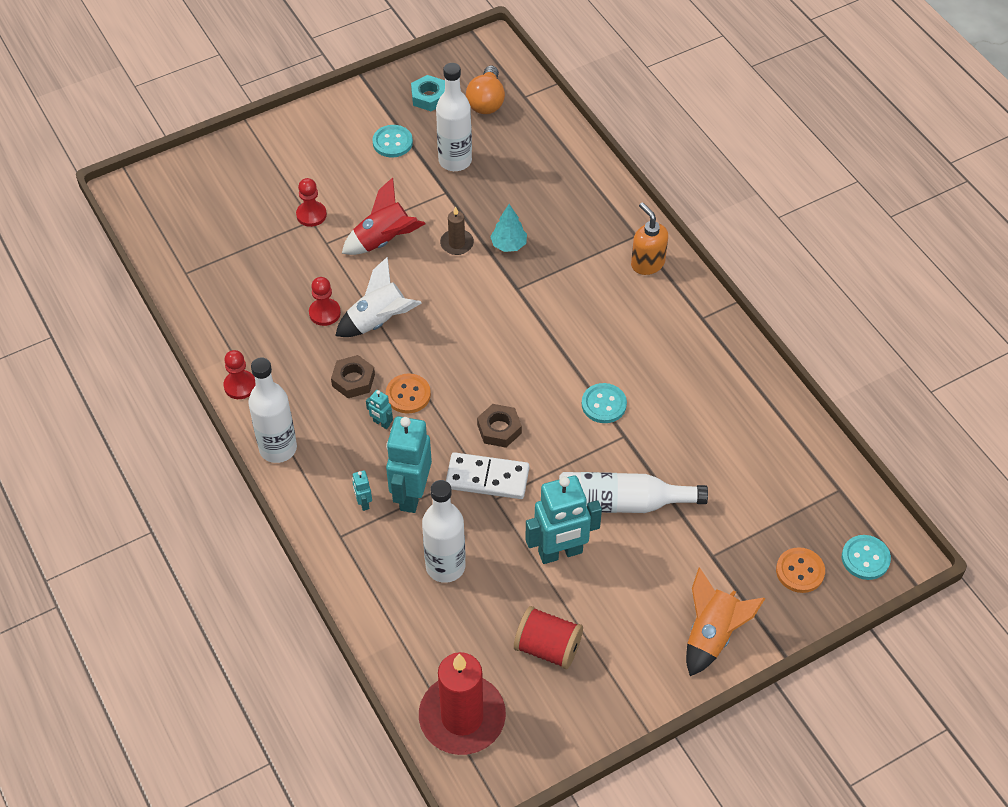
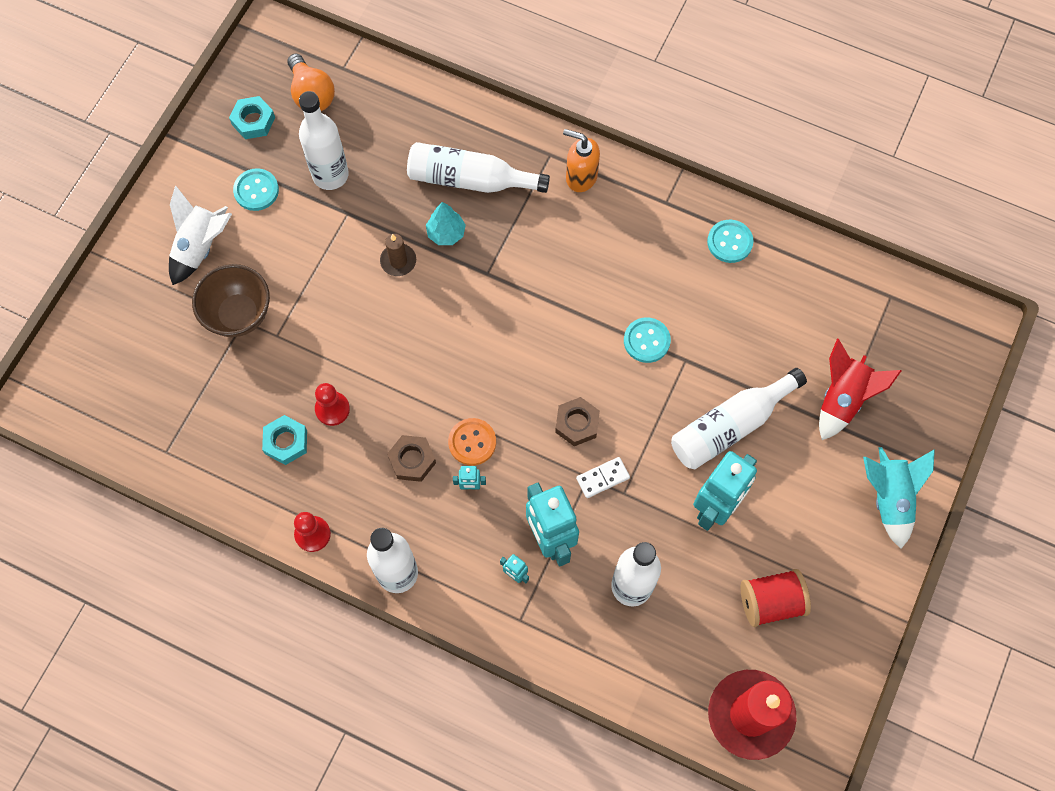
camera: 35 degrees left, 15 degrees up
red pawn [296,178,327,227] -> brown bowl [192,264,270,337]
white rocket [335,257,422,337] -> white rocket moved to [169,185,232,285]
red rocket [342,177,425,255] -> red rocket moved to [819,338,902,440]
white domino [446,452,529,499] -> white domino [576,457,630,498], size x0.59
orange rocket [686,568,765,676] -> turquoise rocket [863,447,935,549]
orange button [776,547,825,593] -> none
turquoise button [842,535,891,580] -> turquoise button moved to [707,220,754,263]
none -> turquoise nut [262,415,307,465]
none -> white bottle [407,142,550,193]

